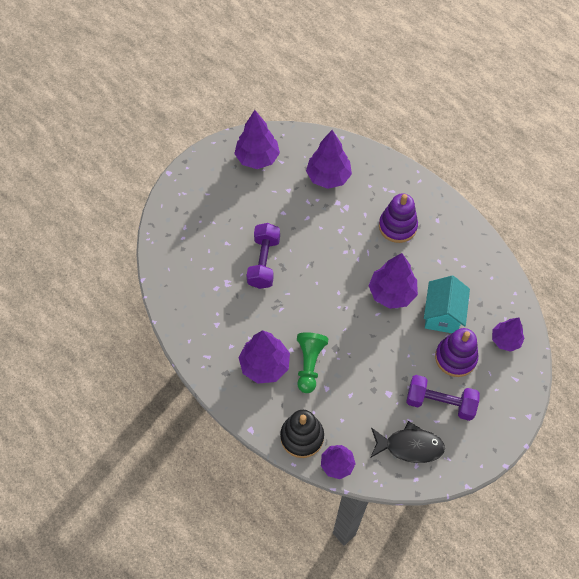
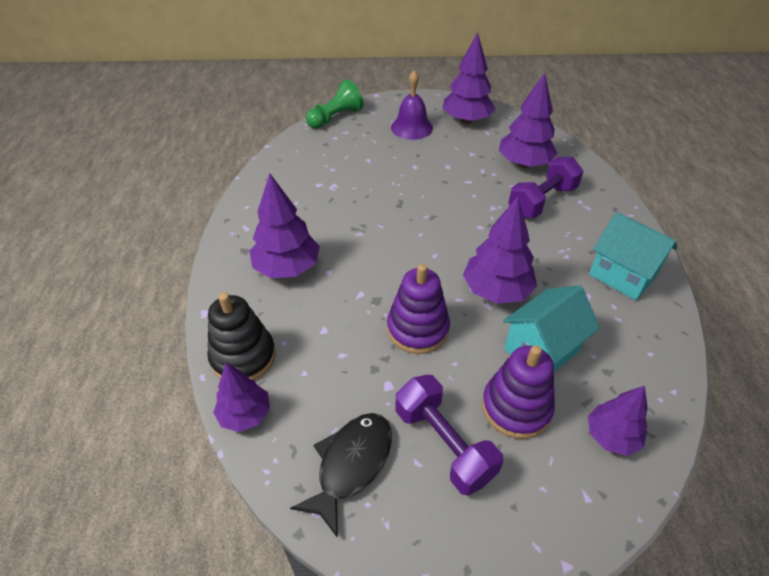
camera: 40 degrees right, 15 degrees down
purple dumbbell [247,223,280,289] -> purple dumbbell moved to [508,157,584,218]
green pawn [297,332,328,393] -> green pawn moved to [306,80,364,129]
black fish [370,421,445,463] -> black fish turned 105 degrees counterclockwise [290,413,392,538]
purple stacking toy [379,193,418,243] -> purple stacking toy moved to [387,264,450,354]
none -> purple bell [391,70,433,140]
none -> turquoise house [589,212,677,300]

